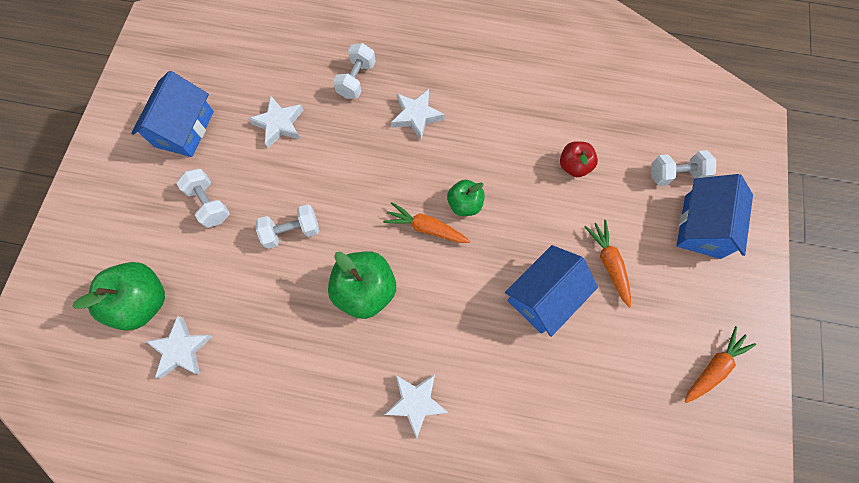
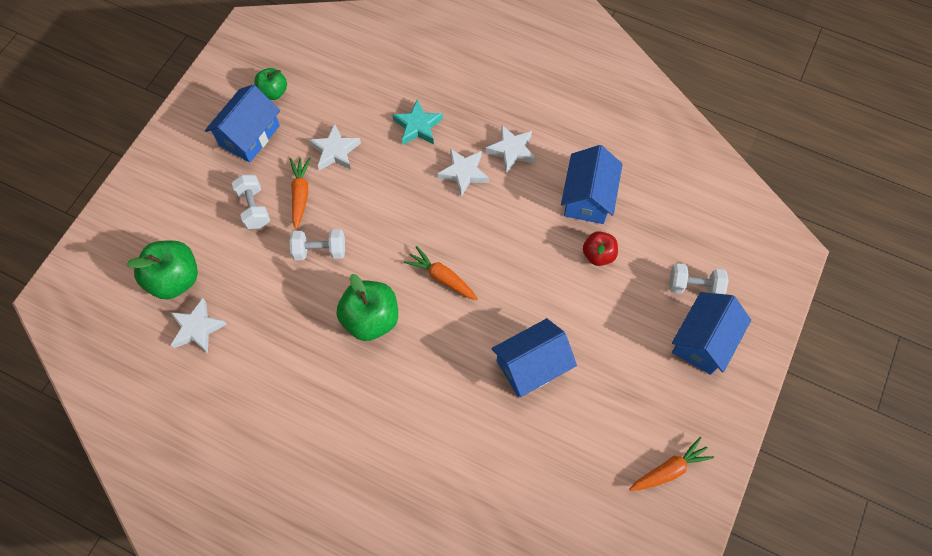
camera: 15 degrees right, 5 degrees down
white dumbbell [333,43,376,99] -> turquoise star [392,99,443,145]
white star [384,374,448,439] -> white star moved to [485,125,536,173]
green apple [447,180,485,216] -> green apple moved to [254,68,287,100]
orange carrot [584,220,631,308] -> orange carrot moved to [290,157,311,229]
none -> blue house [561,145,623,224]

